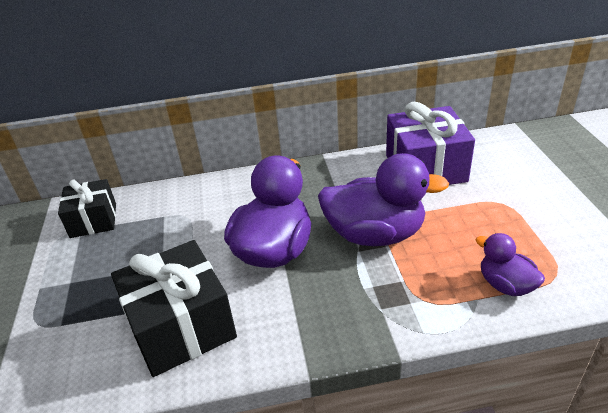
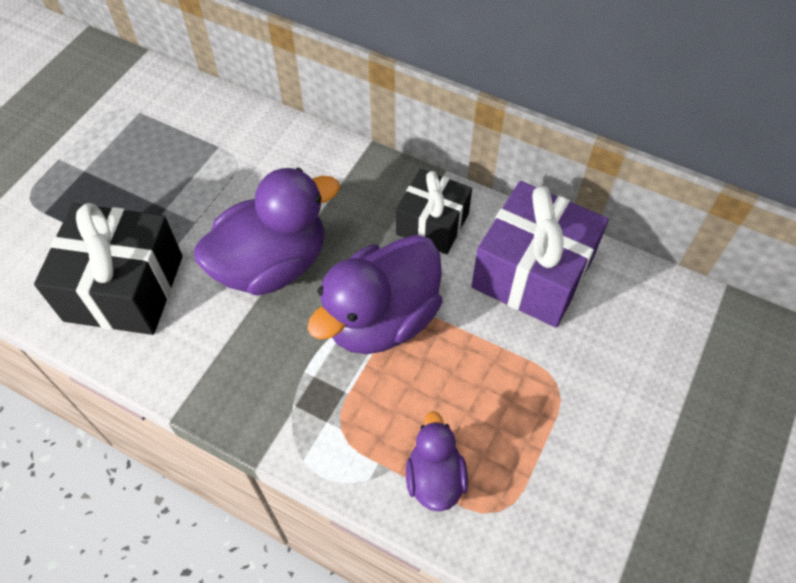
camera: 35 degrees right, 20 degrees up
black gift [58,179,116,238] -> black gift moved to [396,169,472,254]
purple duck [318,153,449,246] -> purple duck turned 90 degrees clockwise [307,235,442,354]

